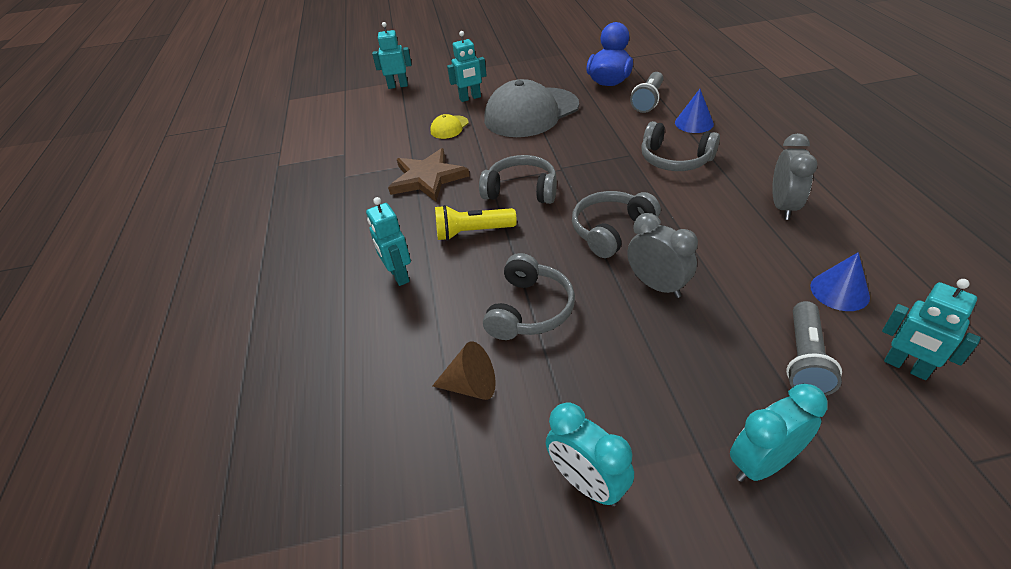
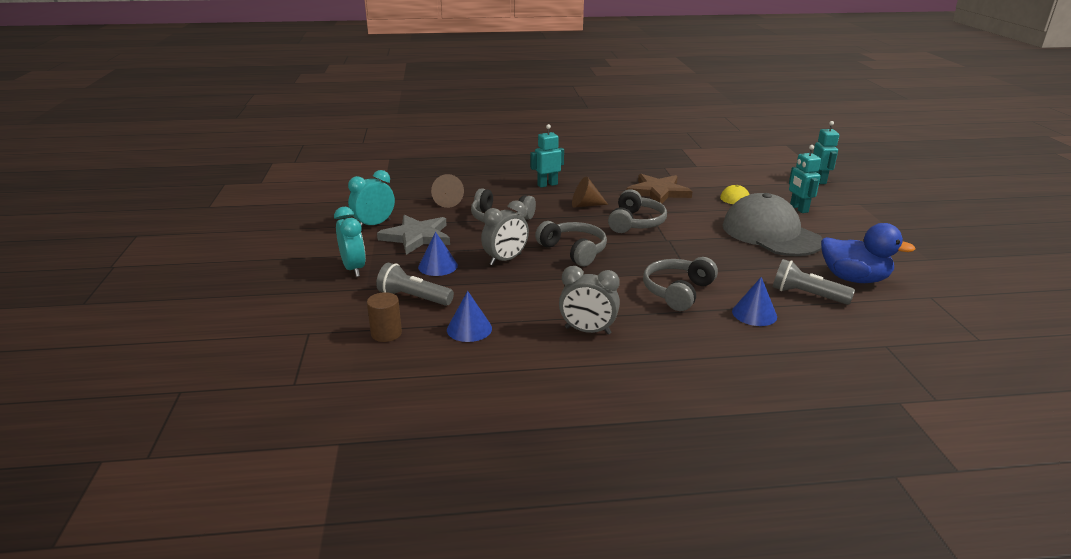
camera: 90 degrees right, 15 degrees down
yellow flashlight [435,205,517,241] -> brown cone [572,176,608,208]
turquoise robot [882,279,981,380] -> brown cylinder [367,292,402,342]
none -> grey star [377,215,450,255]
none -> blue cone [418,232,458,276]

